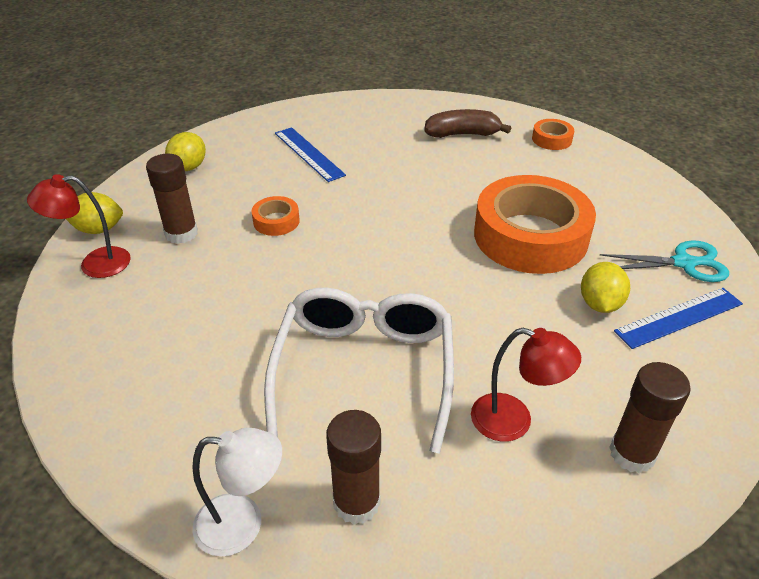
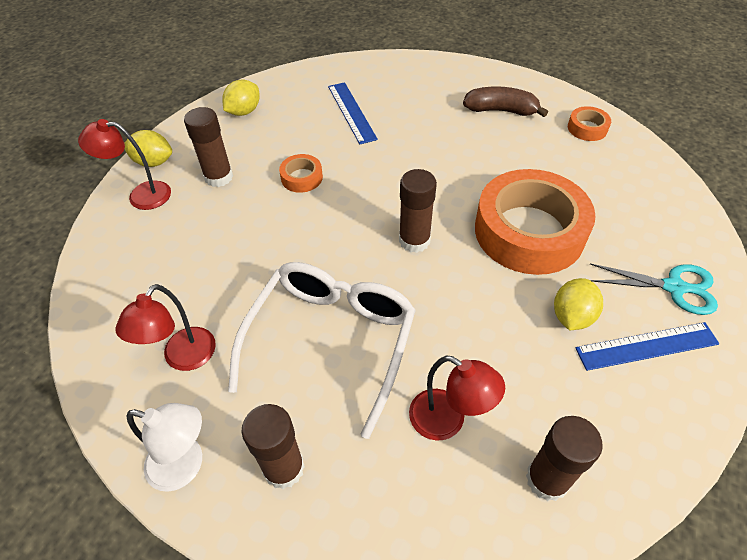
camera: 15 degrees right, 10 degrees up
none -> red lamp [115,284,216,371]
none -> brown glue stick [399,169,437,253]

